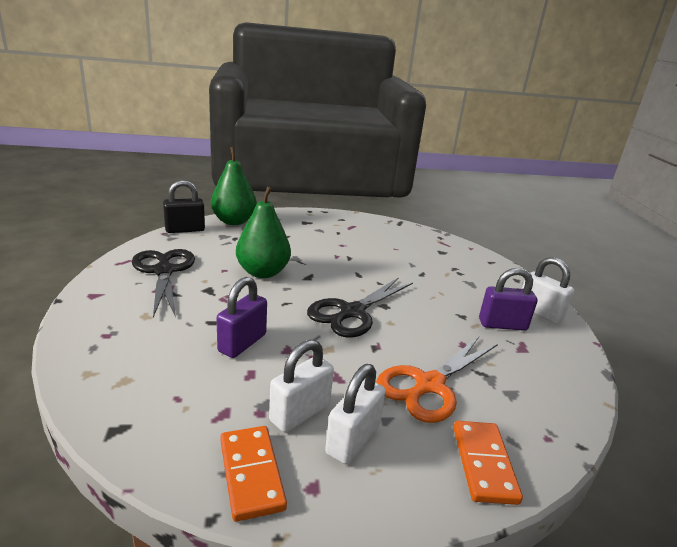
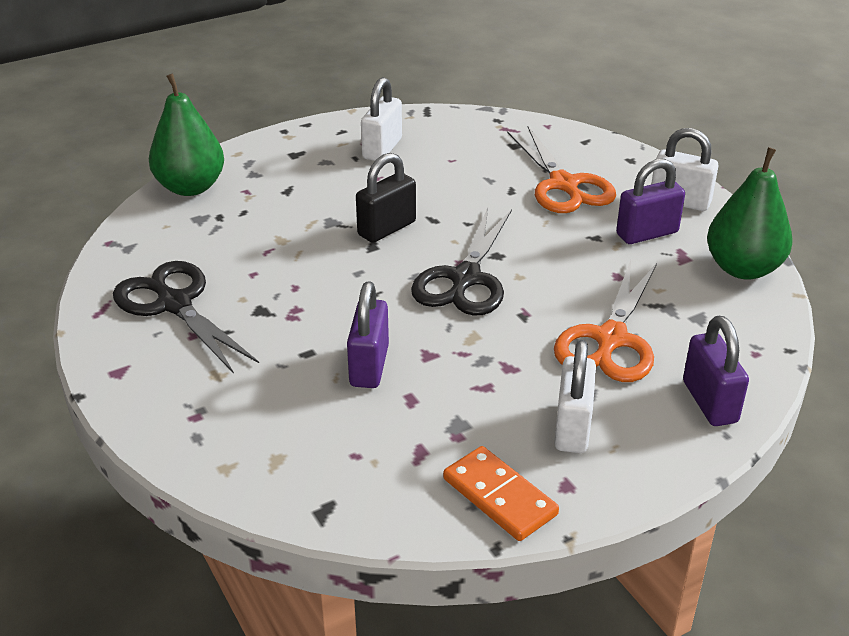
camera: 20 degrees left, 10 degrees up
black padlock [163,180,205,233] -> black padlock moved to [356,153,416,243]
green pear [236,186,291,278] -> green pear moved to [707,147,793,280]
white padlock [269,339,334,433] -> white padlock moved to [361,77,402,161]
orange domino [453,421,523,505] -> purple padlock [683,316,749,426]
none -> orange scissors [507,126,616,213]

